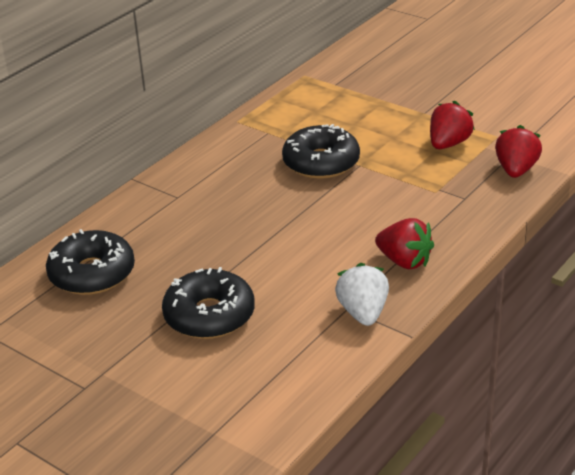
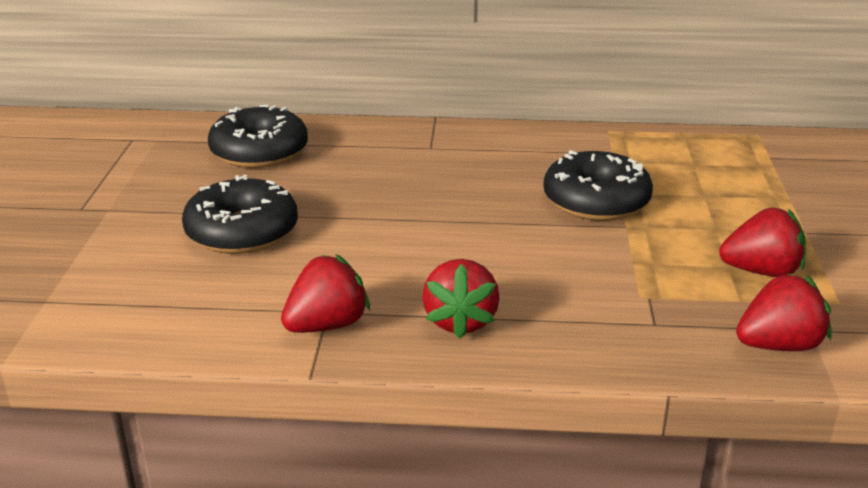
camera: 55 degrees right, 5 degrees down
white strawberry [335,263,389,326] -> red strawberry [281,254,370,333]

